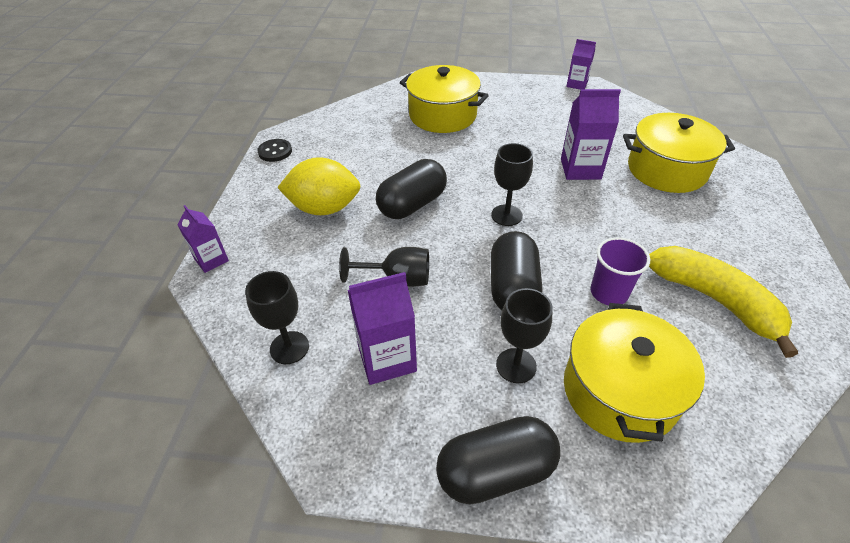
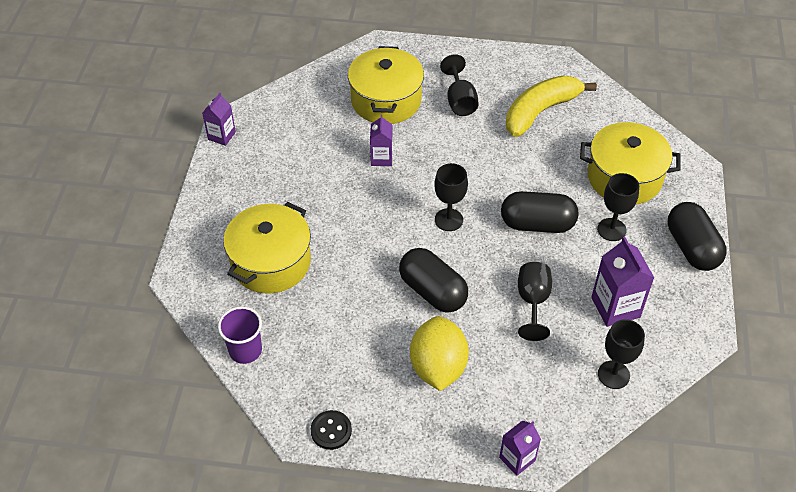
camera: 90 degrees left, 5 degrees up
purple carton [561,89,621,180] -> purple carton [370,114,393,166], size x0.63
purple cup [590,237,650,305] -> purple cup moved to [218,306,262,364]
none -> black goblet [440,54,479,116]

